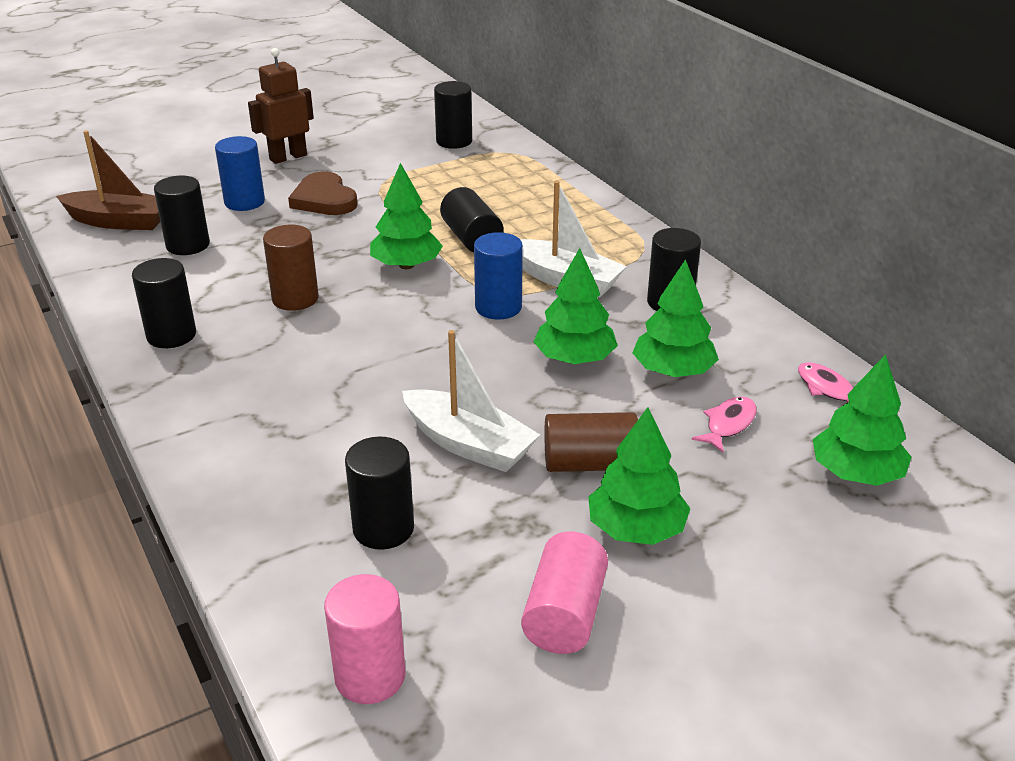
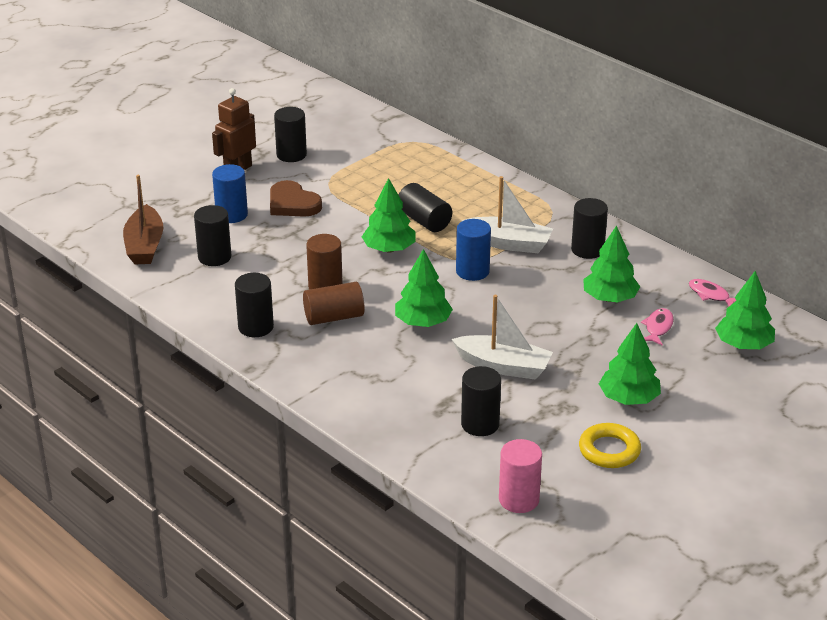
camera: 15 degrees left, 0 degrees up
brown boat [56,130,160,230] -> brown boat turned 90 degrees clockwise [123,175,164,265]
black cylinder [434,81,472,149] -> black cylinder moved to [274,107,307,162]
pink cylinder [521,532,608,654] -> yellow ring [579,423,641,468]
green tree [534,248,618,364] -> green tree moved to [395,249,453,327]
brown cylinder [544,412,638,472] -> brown cylinder moved to [303,282,365,325]

